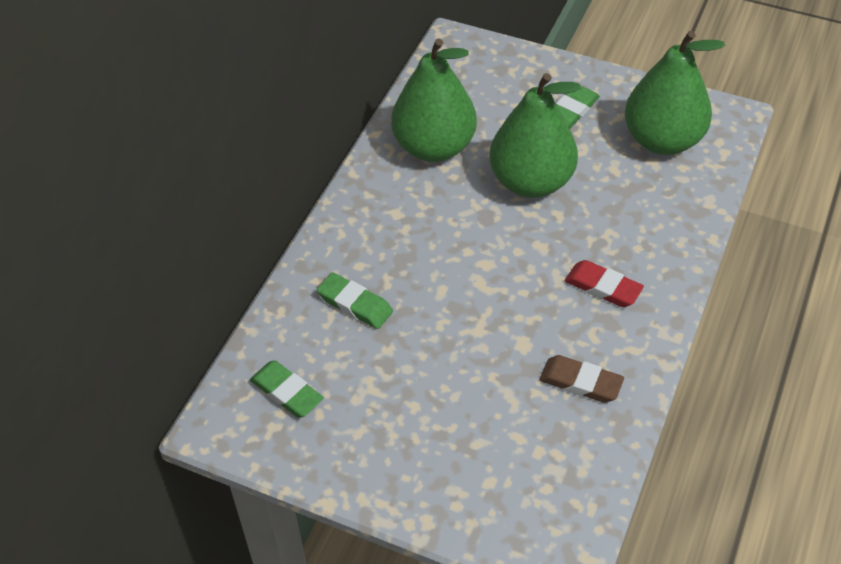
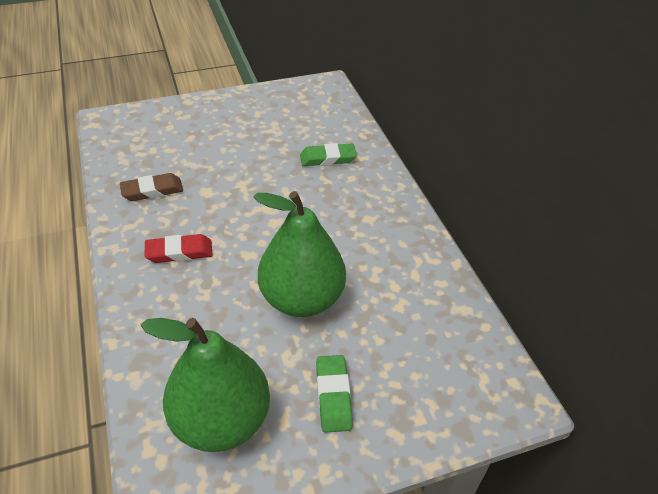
camera: 135 degrees right, 5 degrees down
green eraser [250,360,324,418] -> none
green pear [391,38,477,162] -> none

